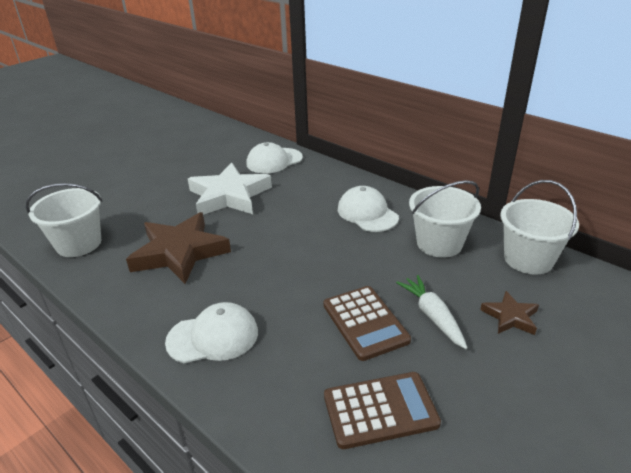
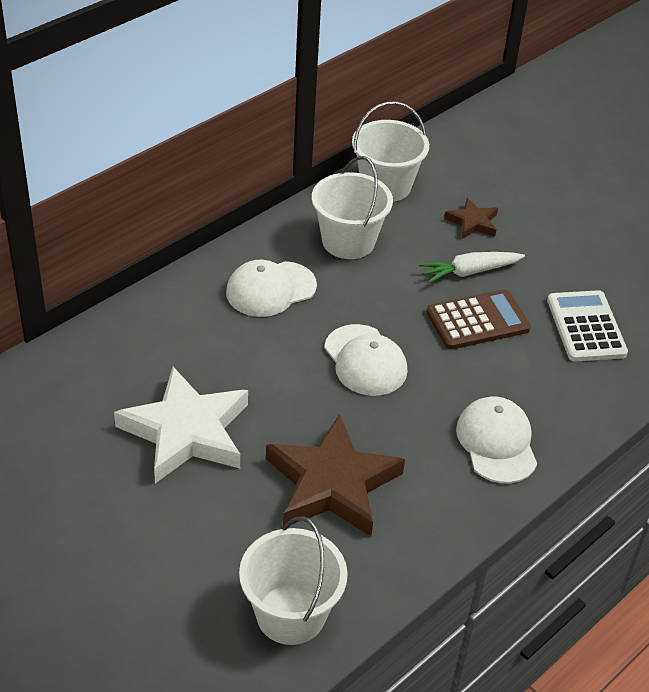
camera: 90 degrees left, 10 degrees up
white cap [246,142,303,174] -> white cap moved to [324,324,407,396]
brown calculator [324,372,441,449] -> white calculator [547,290,628,362]

